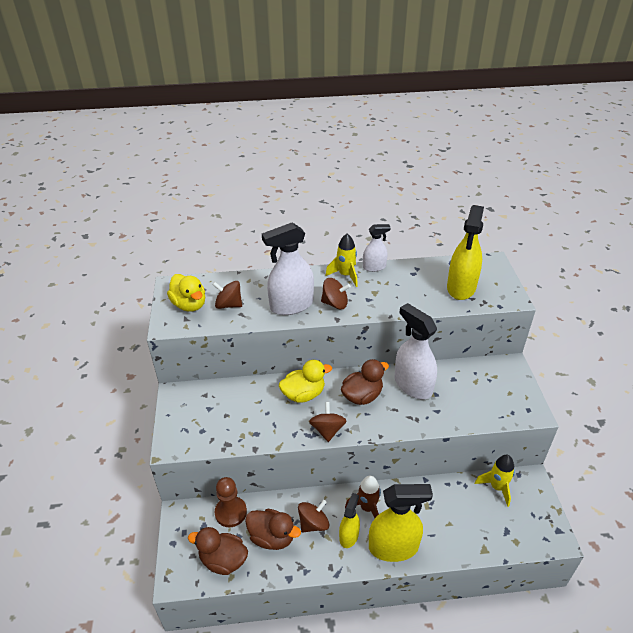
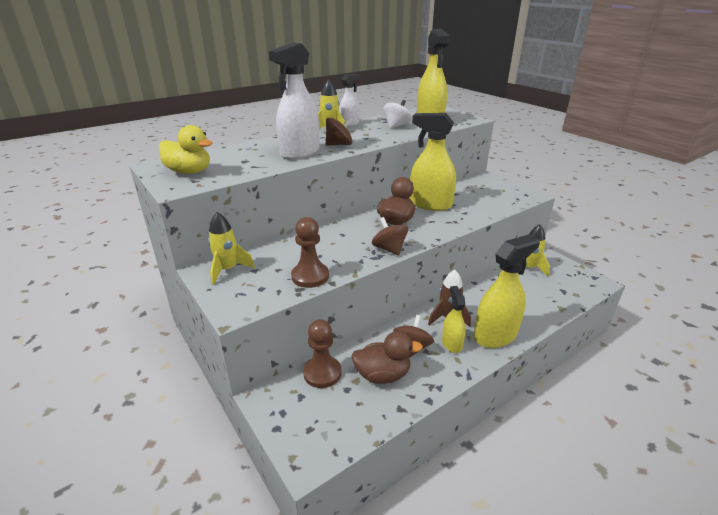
camera: 30 degrees left, 10 degrees down
brown duck [188,527,248,575] -> none
brown spinning top [212,281,242,309] -> none
yellow duck [279,360,332,403] -> none
white spray bottle [395,303,437,399] -> yellow spray bottle [410,113,456,211]
none -> yellow rocket [208,212,255,285]
none -> brown pawn [291,217,329,288]
none -> white spinning top [383,100,412,128]

